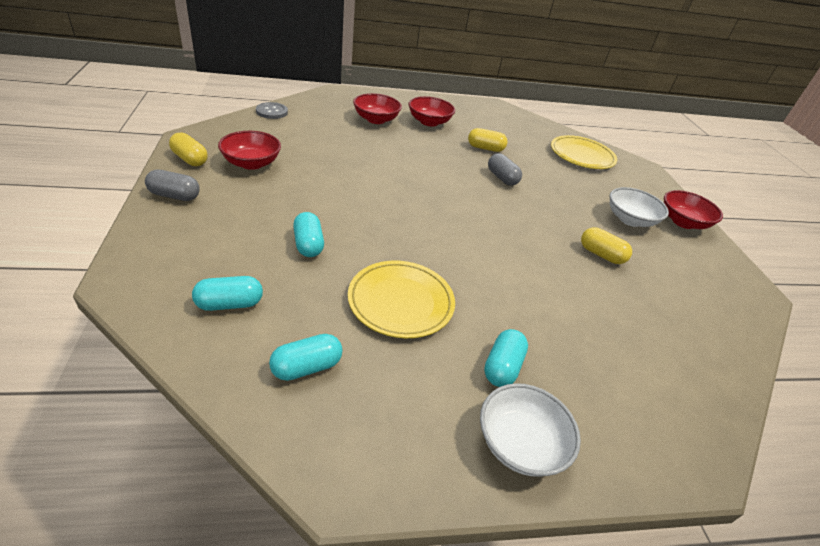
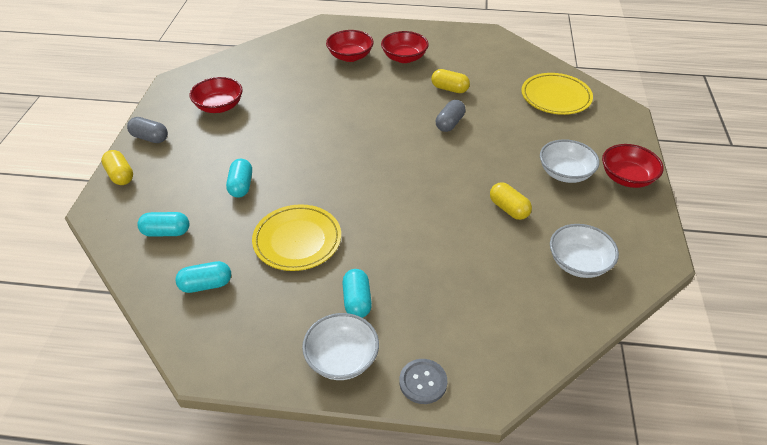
camera: 20 degrees right, 5 degrees up
yellow capsule [169,132,208,166] -> yellow capsule moved to [101,150,133,185]
grey button [256,102,288,119] -> grey button moved to [399,359,447,404]
turquoise capsule [484,329,528,387] -> turquoise capsule turned 45 degrees counterclockwise [342,269,372,318]
grey capsule [488,153,522,186] -> grey capsule turned 45 degrees clockwise [436,100,465,132]
none -> white bowl [550,224,619,278]

